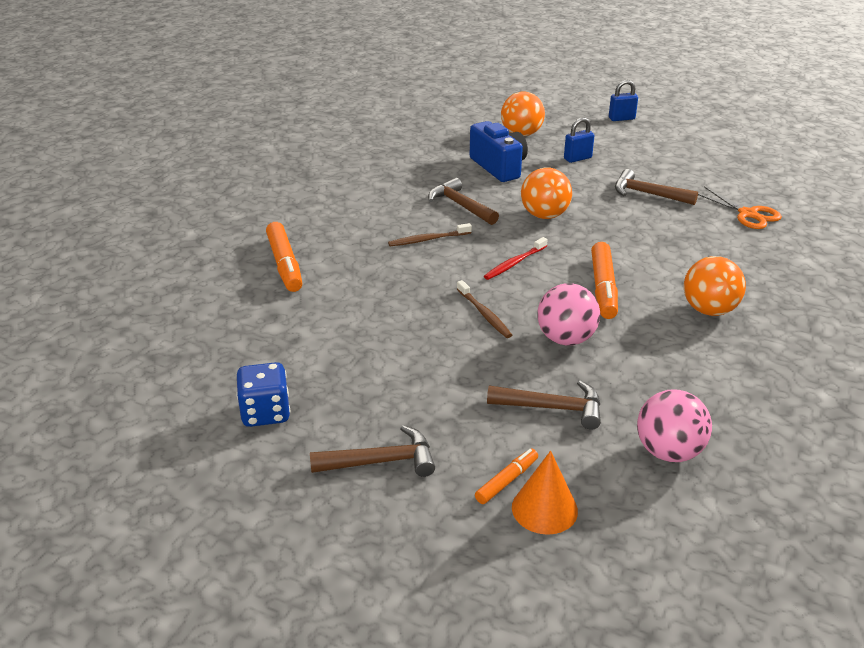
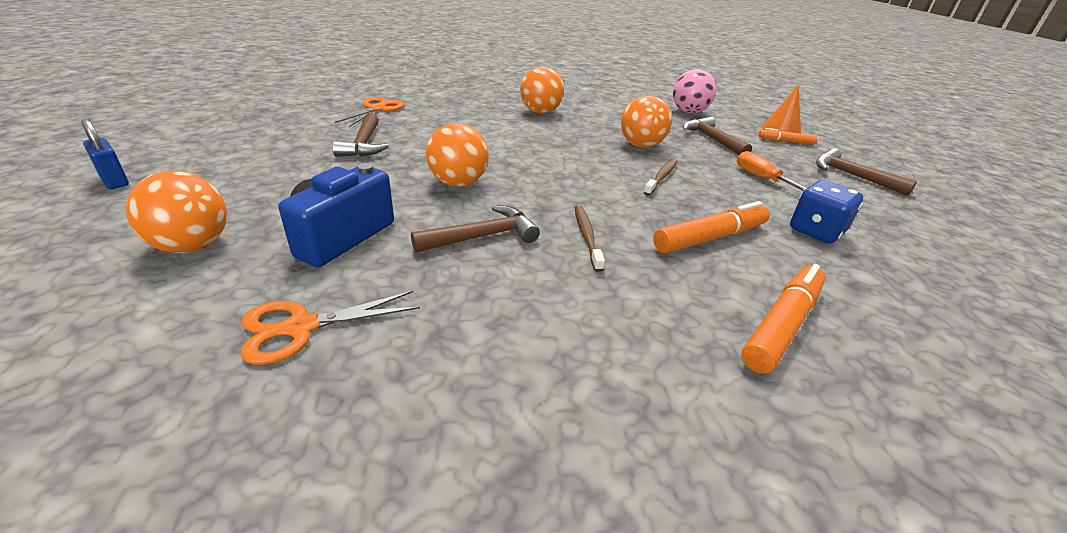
camera: 125 degrees left, 0 degrees up
blue dice [237,362,290,427] -> blue dice moved to [790,180,863,244]
brown toothbrush [388,223,472,246] -> brown toothbrush turned 135 degrees counterclockwise [575,205,605,272]
brown hammer [428,178,499,225] -> brown hammer turned 135 degrees counterclockwise [411,205,540,253]
red toothbrush [484,237,548,280] -> none
pink ball [537,283,600,346] -> orange ball [621,95,672,148]
blue padlock [564,117,595,163] -> none
orange marker [591,242,618,319] -> orange marker moved to [653,201,770,253]
none -> orange scissors [241,291,420,365]
none -> orange screwdriver [737,151,807,191]

